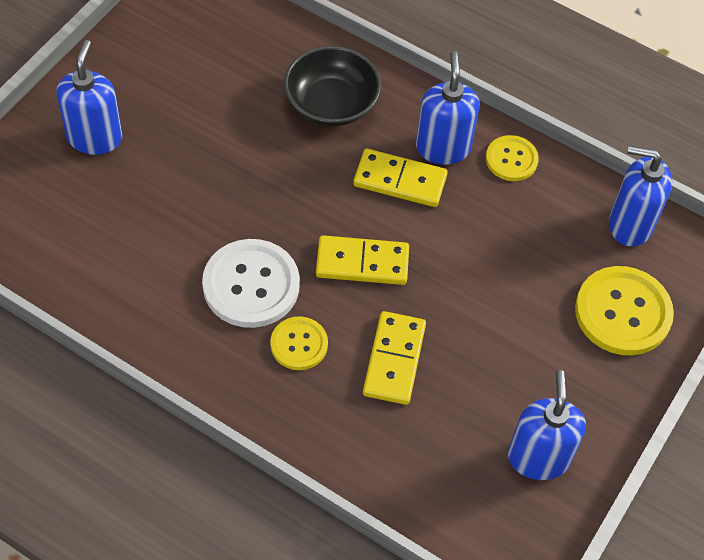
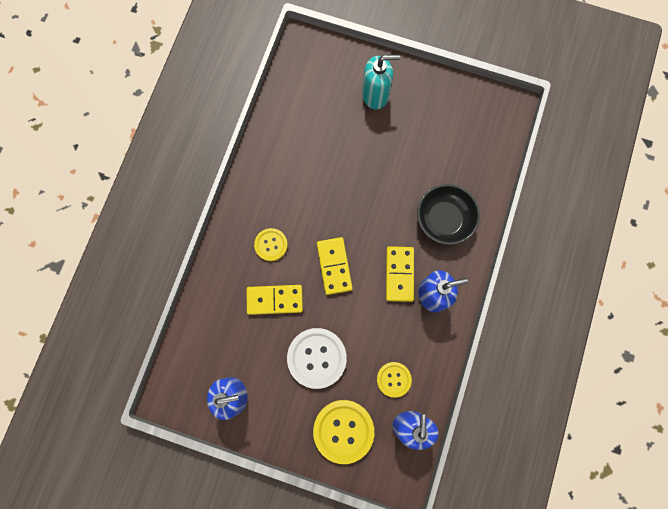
camera: 80 degrees right, 20 degrees up
blue soap dispenser [56,40,122,155] -> turquoise soap dispenser [362,55,400,109]
white button [202,239,300,328] -> white button moved to [287,328,347,389]
yellow button [486,135,539,181] -> yellow button moved to [377,362,412,398]

